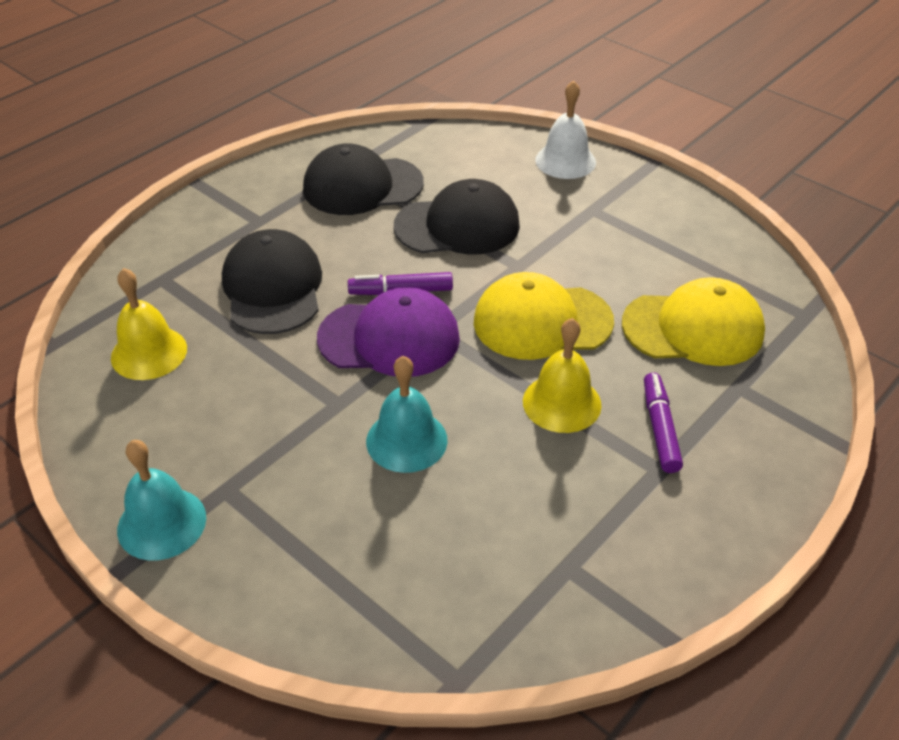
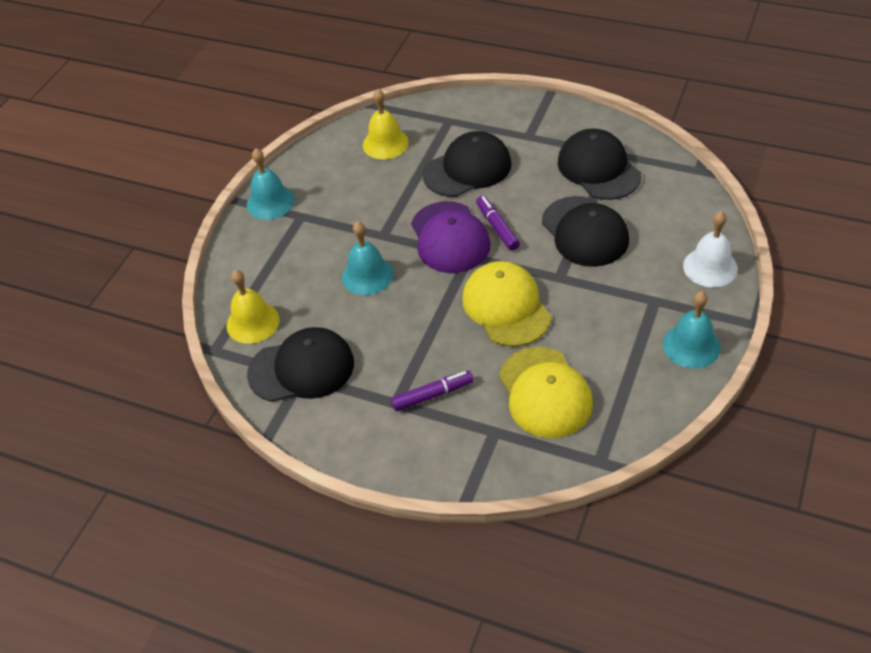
camera: 75 degrees right, 5 degrees up
yellow bell [523,318,602,433] -> yellow bell moved to [227,270,279,344]
none -> black cap [247,327,354,402]
none -> turquoise bell [663,291,721,369]

